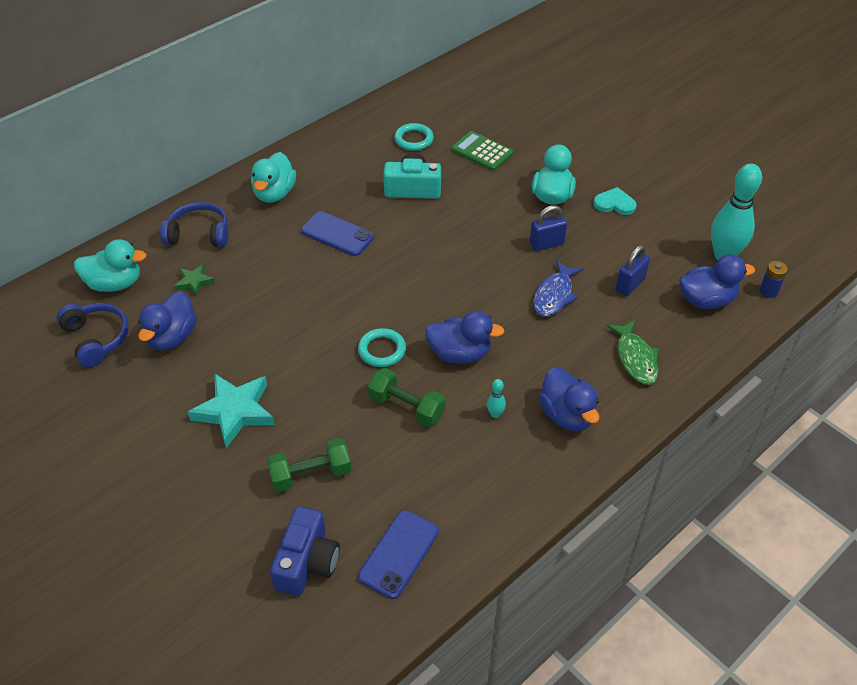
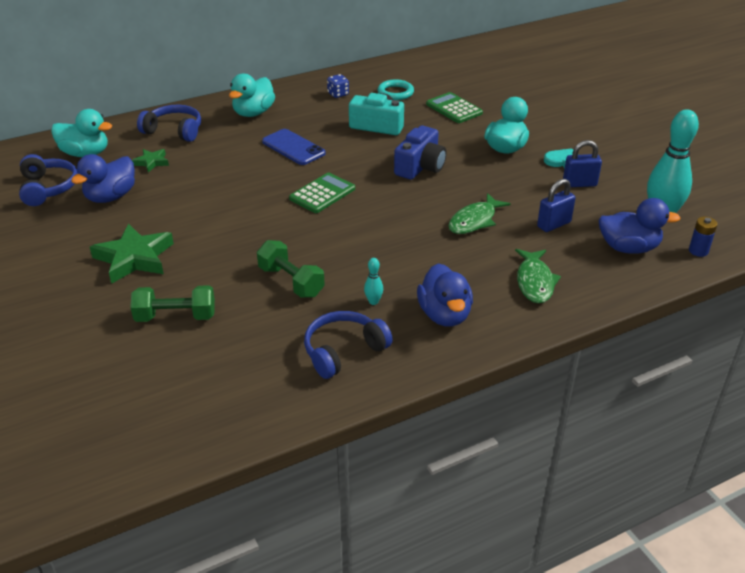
camera: 15 degrees right, 10 degrees down
turquoise star [188,373,275,448] -> green star [90,224,174,284]
blue camera [270,506,340,596] -> blue camera moved to [394,126,447,180]
turquoise ring [358,328,406,367] -> none
blue phone [358,510,439,599] -> none
blue duck [425,311,505,364] -> none
blue padlock [530,205,567,251] -> blue padlock moved to [563,140,602,187]
blue fish [533,260,583,317] -> green fish [448,193,511,234]
none -> green calculator [289,173,355,213]
none -> blue headphones [304,311,393,379]
none -> blue dice [327,74,349,98]

